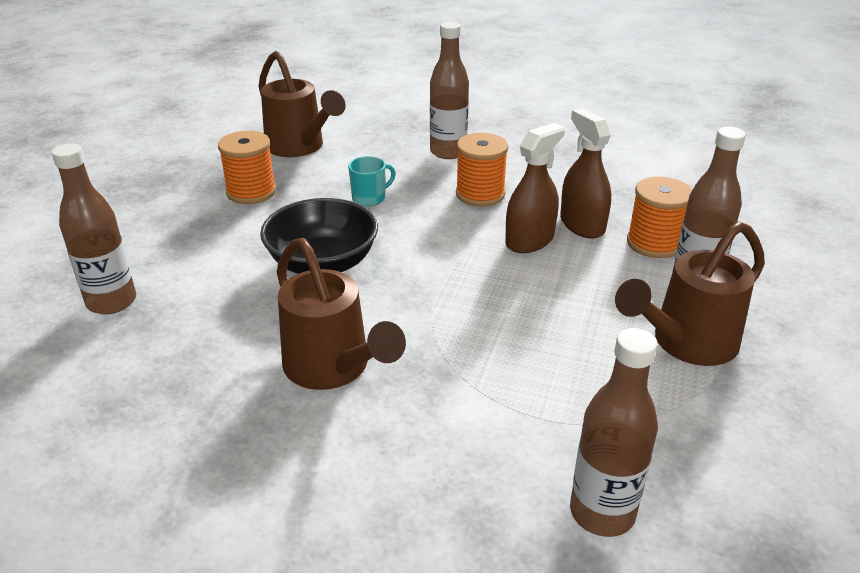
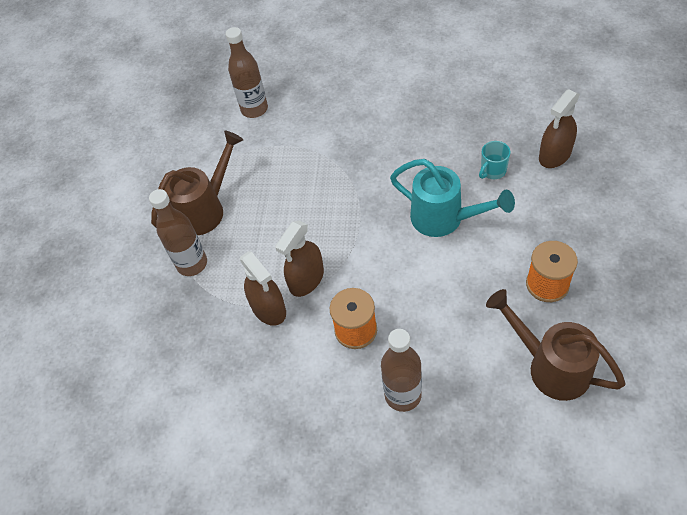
camera: 175 degrees right, 20 degrees up
brown bottle [52,143,136,315] -> brown spray bottle [539,89,580,168]
black bowl [260,198,378,274] -> turquoise watering can [390,159,515,237]
brown watering can [277,238,406,390] -> none
turquoise mug [348,156,396,206] -> turquoise mug moved to [479,141,510,179]
orange spool [627,177,692,258] -> none

